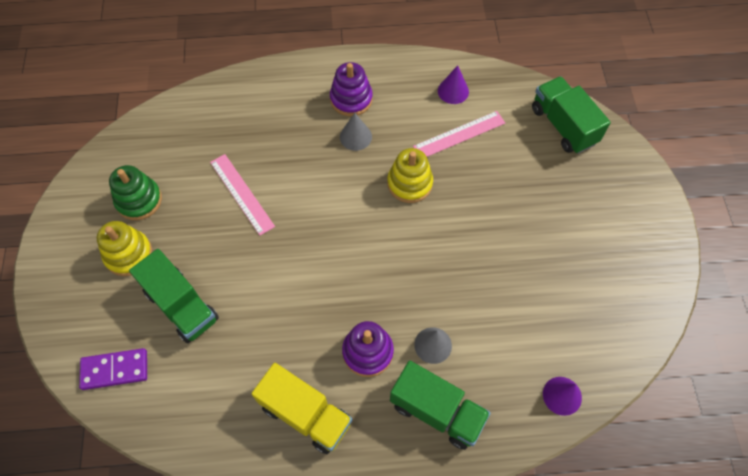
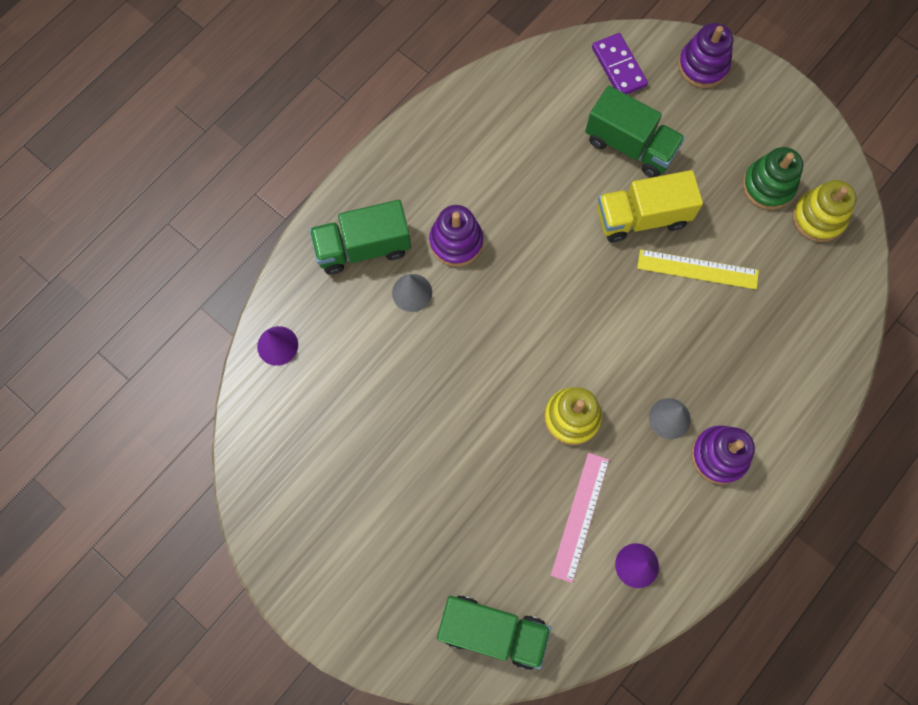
camera: 135 degrees right, 10 degrees up
purple domino [79,348,147,390] -> purple domino turned 60 degrees counterclockwise [592,33,648,94]
yellow stacking toy [97,221,152,276] -> yellow stacking toy moved to [792,180,857,242]
green truck [129,249,219,343] -> green truck turned 150 degrees counterclockwise [585,86,685,178]
pink ruler [210,154,275,236] -> yellow ruler [637,249,759,289]
yellow truck [252,363,352,454] -> yellow truck moved to [597,170,703,242]
none -> purple stacking toy [678,23,733,88]

